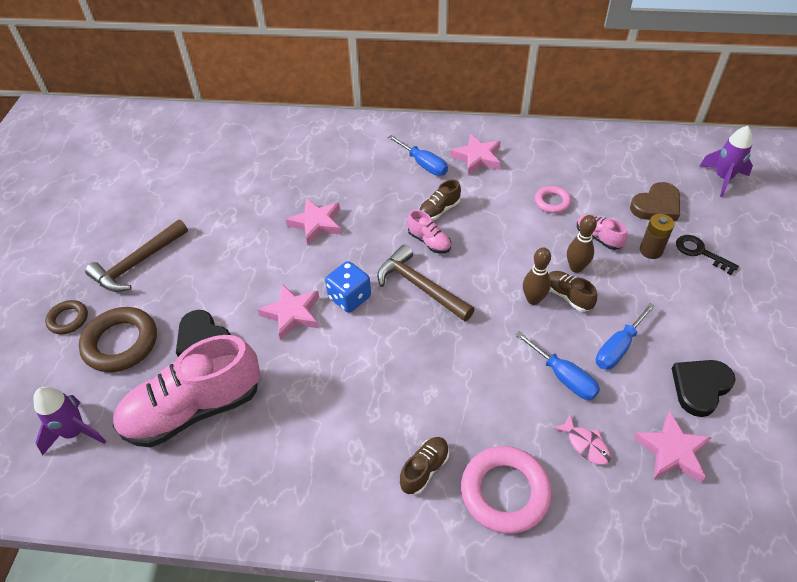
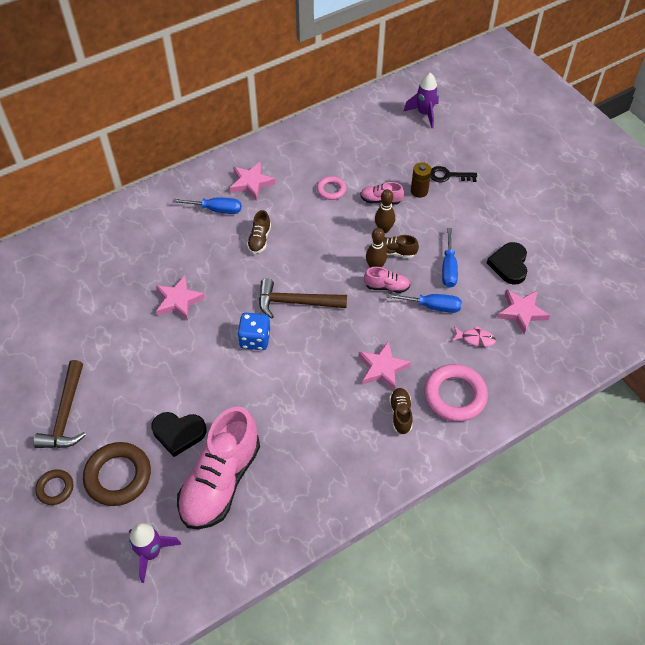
camera: 40 degrees left, 5 degrees up
pink star [257,284,319,341] -> pink star moved to [359,341,411,390]
pink shoe [407,210,451,253] -> pink shoe moved to [364,267,410,293]
brown heart [630,182,680,221] -> none

